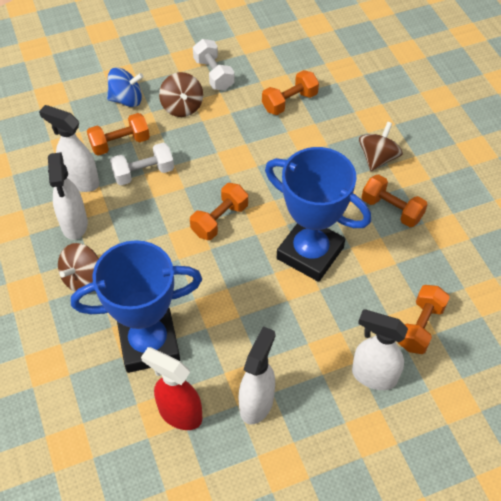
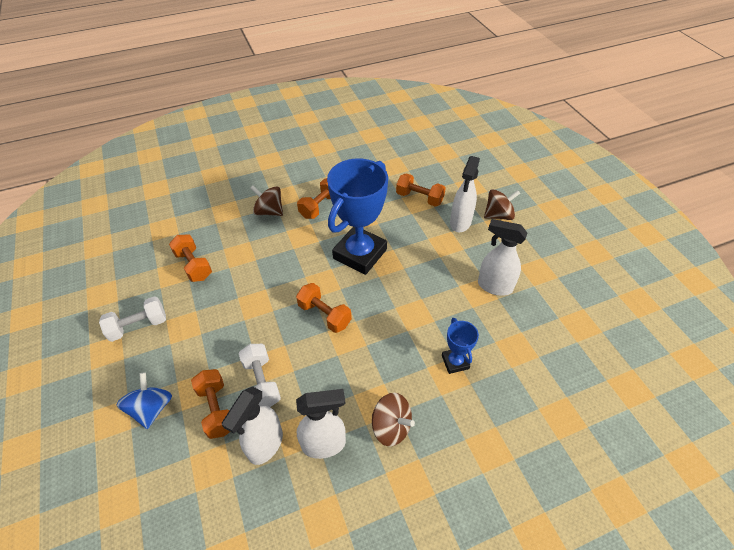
camera: 90 degrees left, 5 degrees down
blue trophy [71,240,202,373] -> blue trophy [442,318,479,374], size x0.47
red spray bottle [141,347,202,430] -> none
brown spinning top [159,72,203,117] -> brown spinning top moved to [484,189,520,220]

